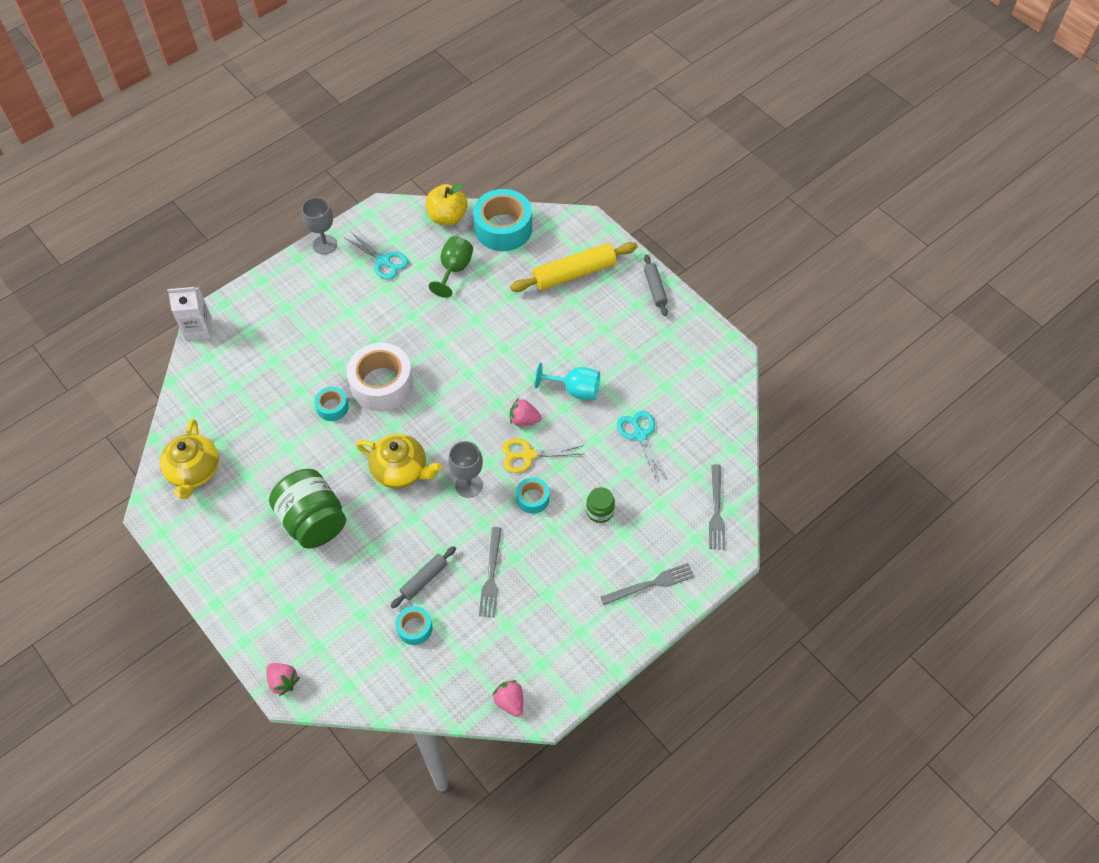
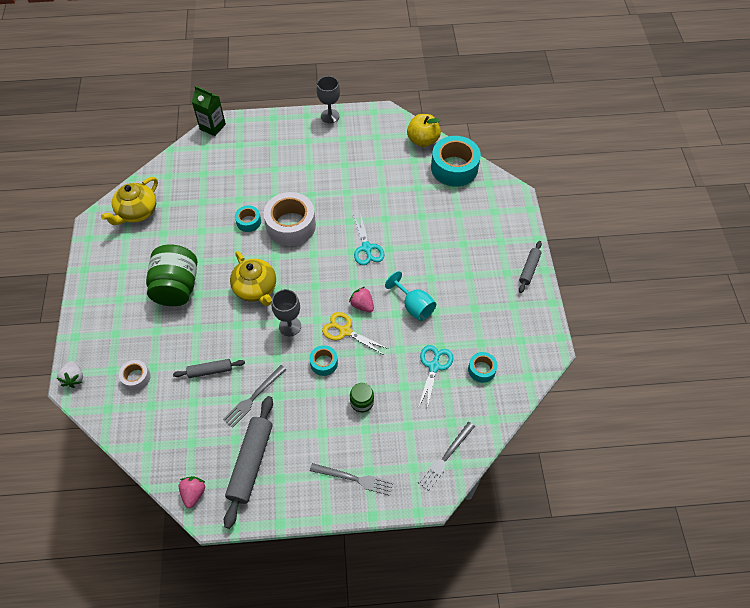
camera: 35 degrees right, 0 degrees up
white carton [167,287,212,341] -> green carton [192,86,226,136]
pink strawberry [266,663,300,696] -> white strawberry [57,361,83,388]
turquoise scissors [345,231,408,279] -> turquoise scissors moved to [353,213,385,265]
turquoise tape [396,606,432,645] -> turquoise tape moved to [468,352,498,383]
green goblet [429,236,473,298] -> none
yellow rolling pin [510,242,638,292] -> none
none -> white tape [119,360,151,391]
none -> grey rolling pin [224,396,273,529]

